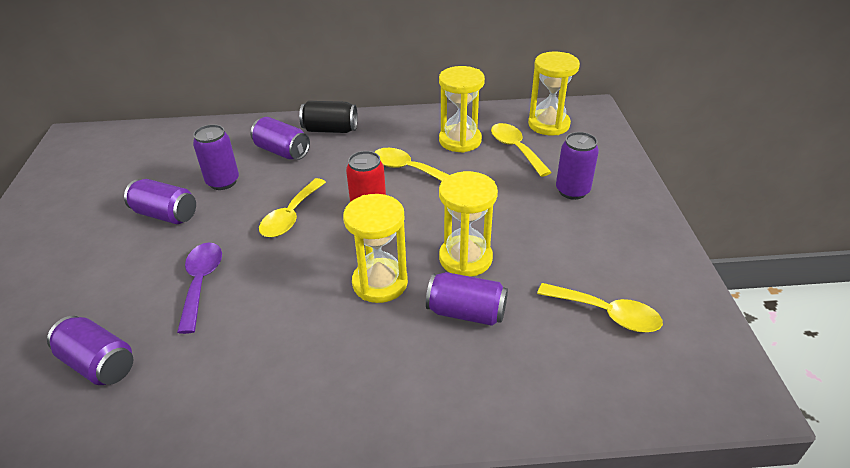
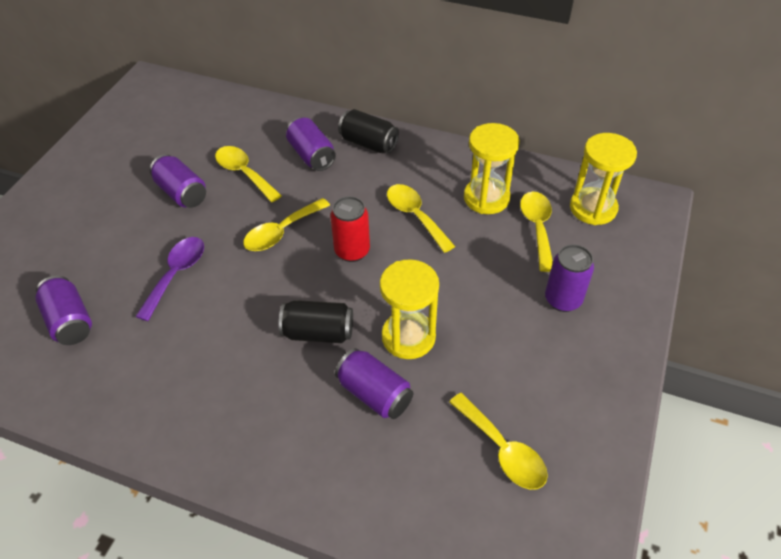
camera: 25 degrees right, 10 degrees up
purple can [193,124,239,190] -> yellow spoon [215,146,282,202]
yellow hourglass [343,194,408,303] -> black can [279,300,353,343]

